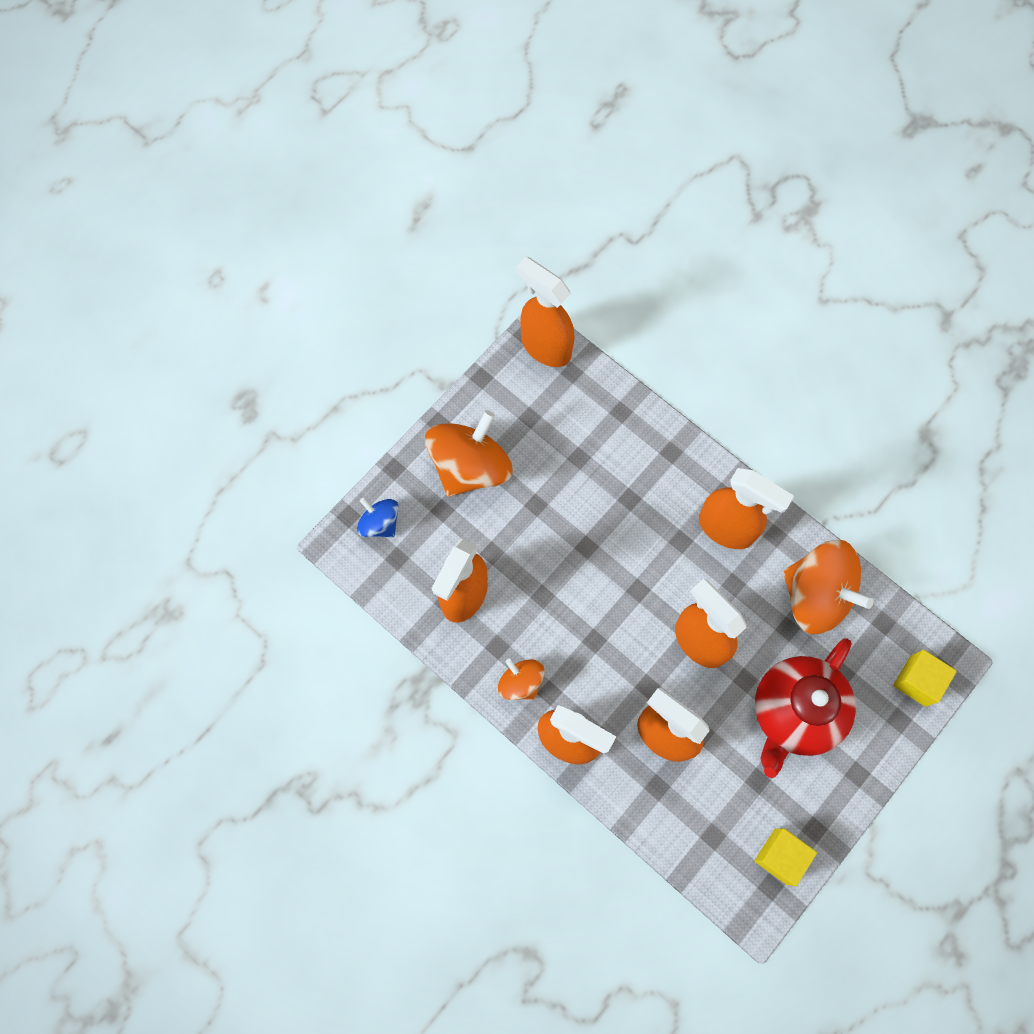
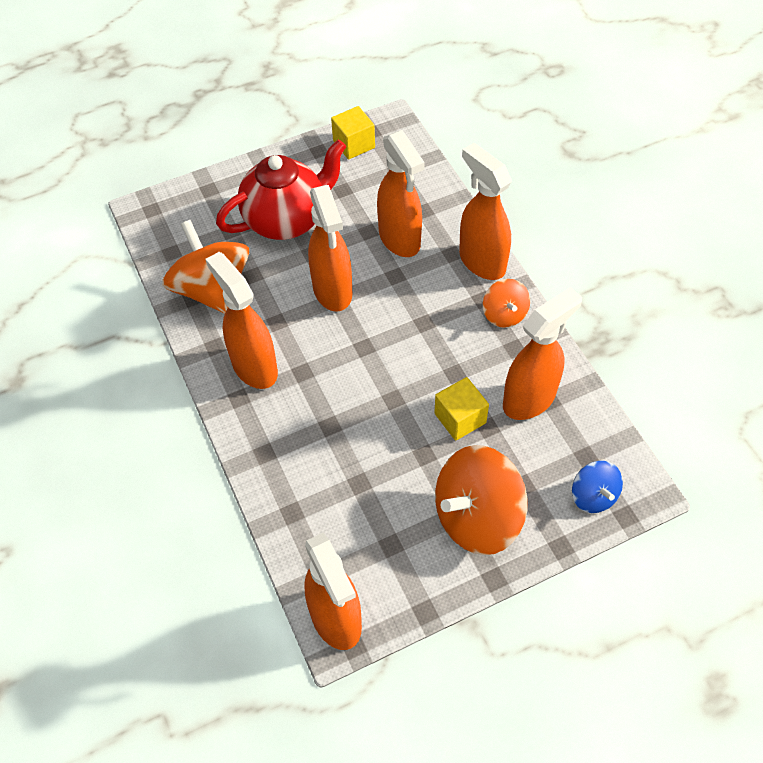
camera: 155 degrees left, 15 degrees down
yellow cube [893,650,957,707] -> yellow cube moved to [434,377,489,441]

